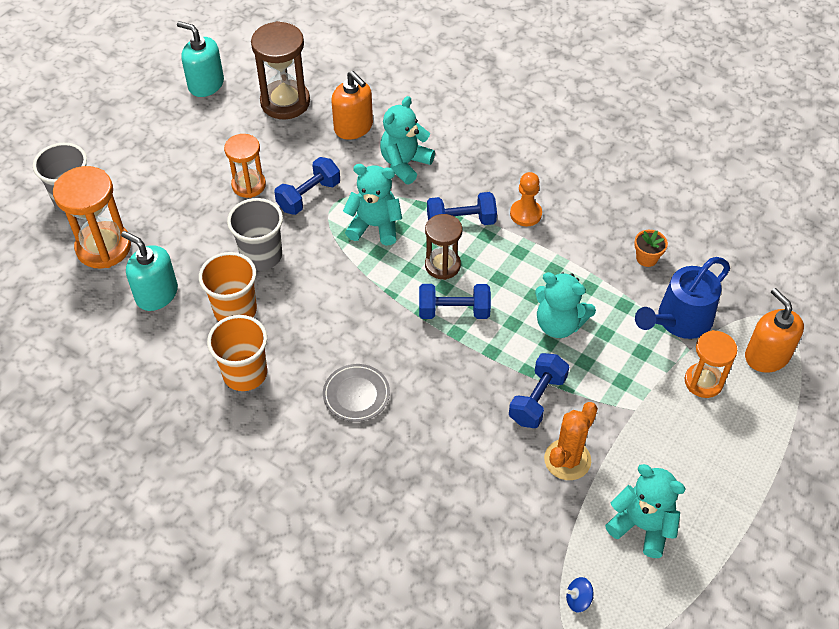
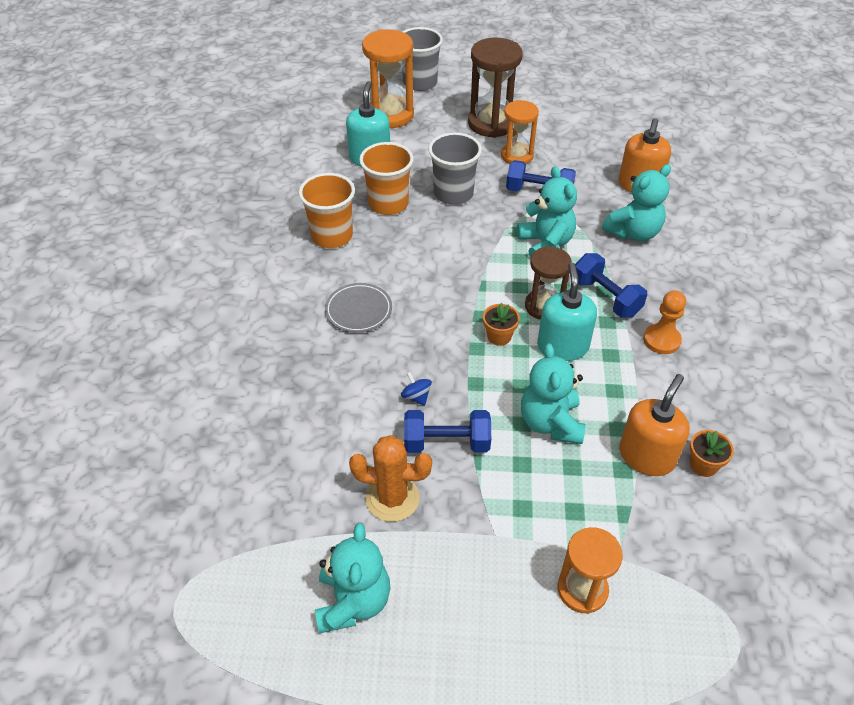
camera: 60 degrees right, 5 degrees down
turquoise soap dispenser [177,21,224,97] -> turquoise soap dispenser moved to [537,263,597,361]
brown hourglass [251,21,310,119] -> brown hourglass moved to [468,37,523,138]
turquoise teddy bear [380,96,435,184] -> turquoise teddy bear turned 135 degrees clockwise [602,164,671,241]
blue dumbbell [419,284,491,319] -> orange flower pot [483,303,520,346]
blue spinning top [565,577,594,612] -> blue spinning top moved to [401,372,432,406]
blue watering can [635,257,730,339] -> none
orange soap dispenser [745,288,804,372] -> orange soap dispenser moved to [619,374,690,476]

